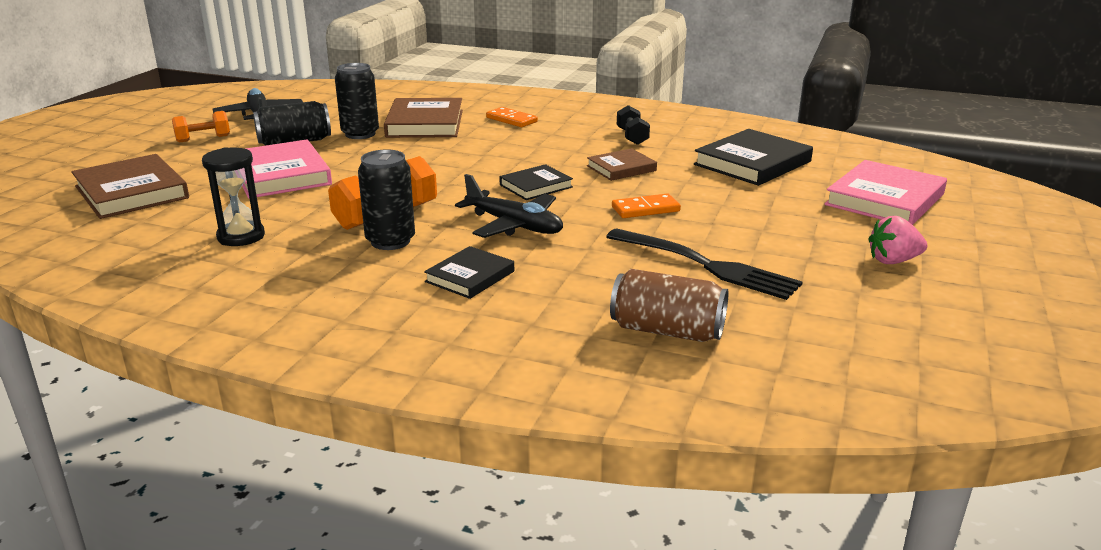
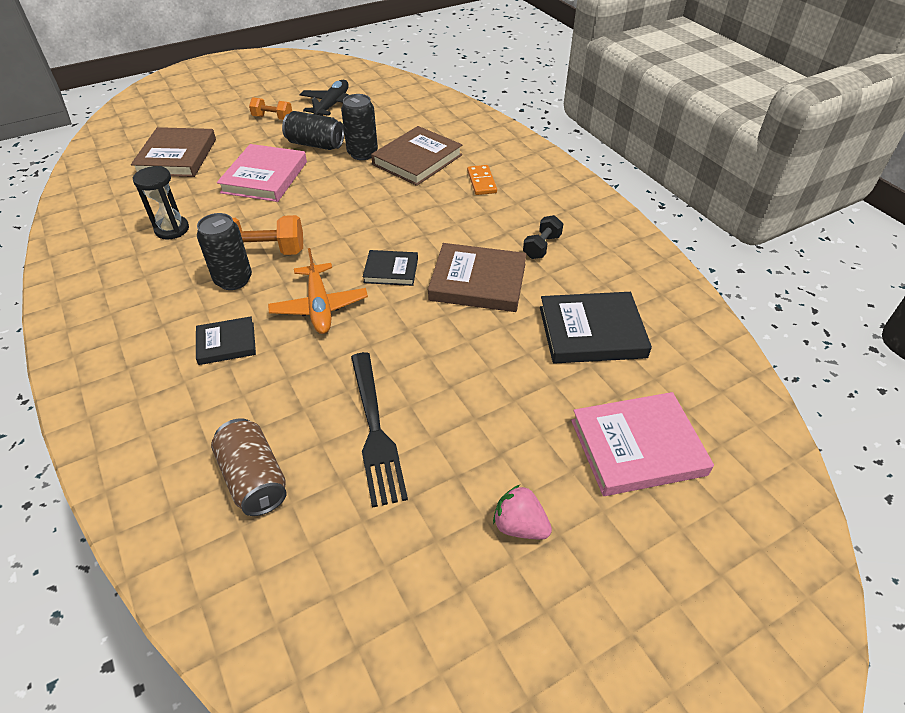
camera: 40 degrees right, 20 degrees up
black plane [455,174,563,238] -> orange plane [268,248,368,334]
brown book [587,148,657,181] -> brown book [428,243,526,312], size x1.72
orange domino [612,193,681,218] -> none

